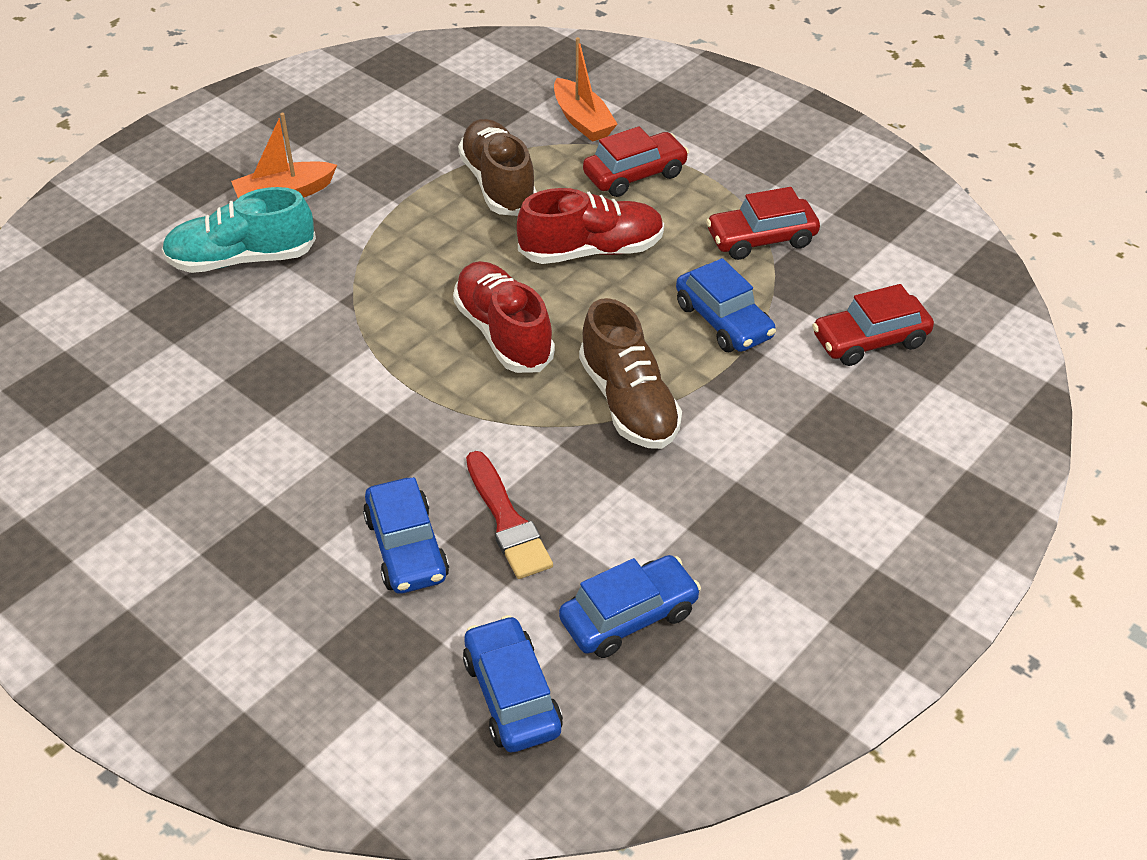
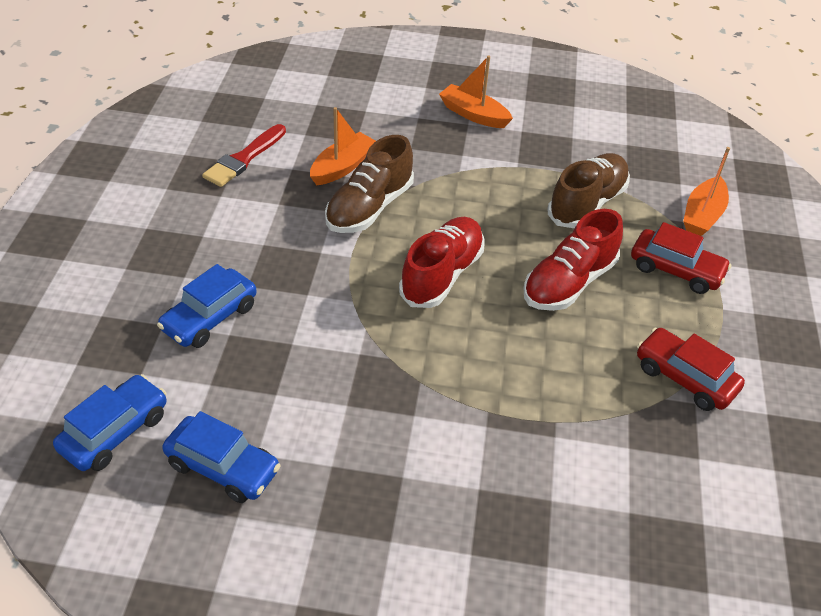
camera: 55 degrees right, 0 degrees up
turquoise shoe [162,187,316,273] -> none
red brush [466,451,553,579] -> red brush moved to [202,124,286,187]
red shoe [517,188,664,264] -> red shoe turned 90 degrees clockwise [524,209,623,311]
brown shoe [579,298,682,449] -> brown shoe moved to [325,135,414,233]
blue car [676,258,776,352] -> none
red car [812,284,934,366] -> none
none -> orange boat [310,107,376,185]

